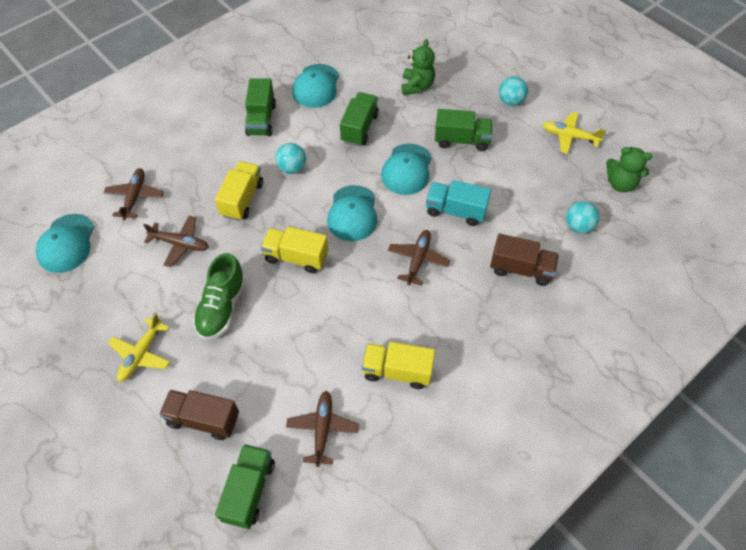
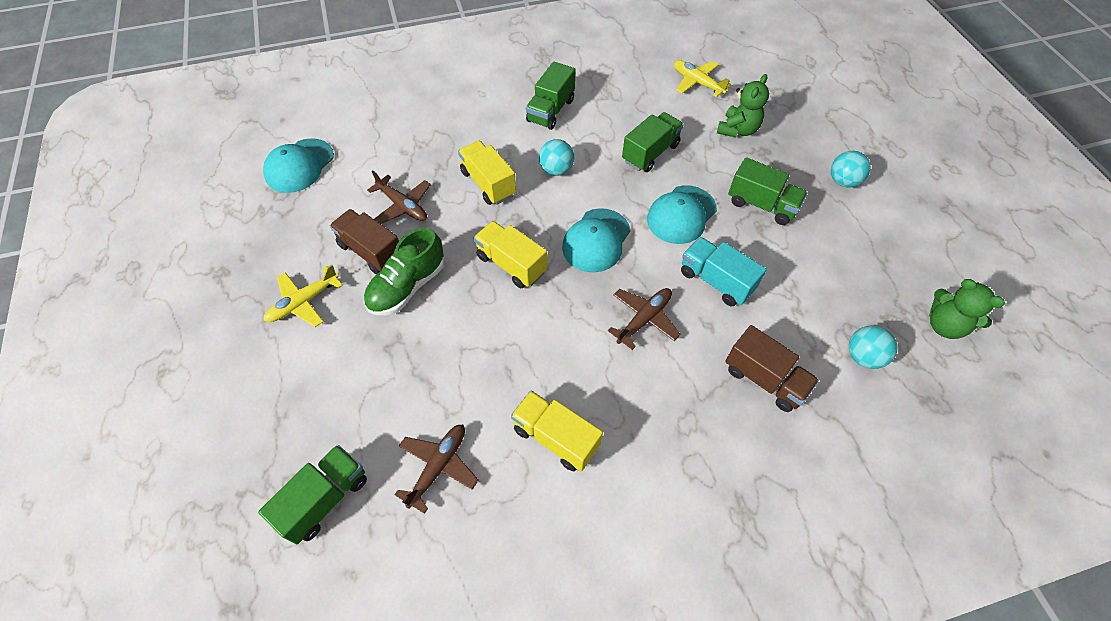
camera: 25 degrees right, 0 degrees up
brown plane [104,168,164,220] -> none
brown truck [159,390,239,440] -> brown truck moved to [330,209,399,274]
yellow truck [215,161,263,221] -> yellow truck turned 75 degrees counterclockwise [458,141,516,205]
turquoise cap [292,64,339,108] -> none
yellow plane [543,112,606,154] -> yellow plane moved to [674,60,731,97]

